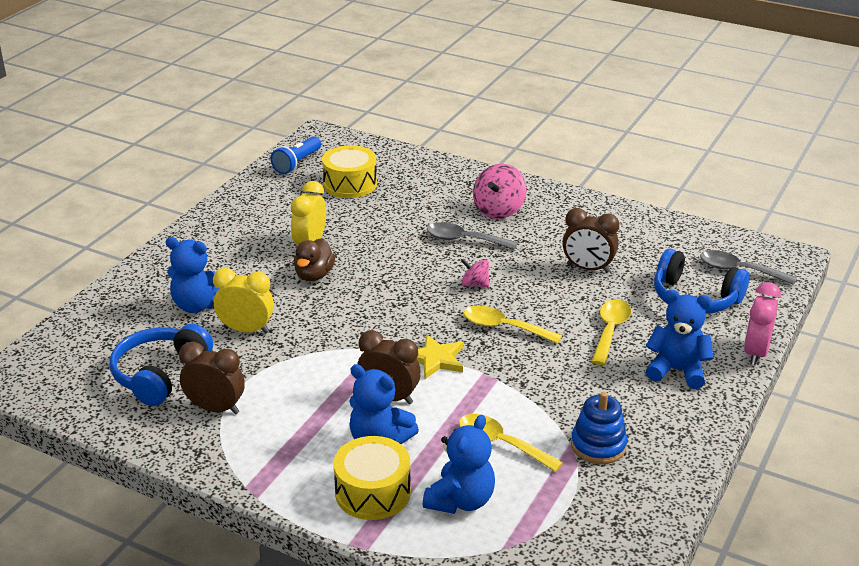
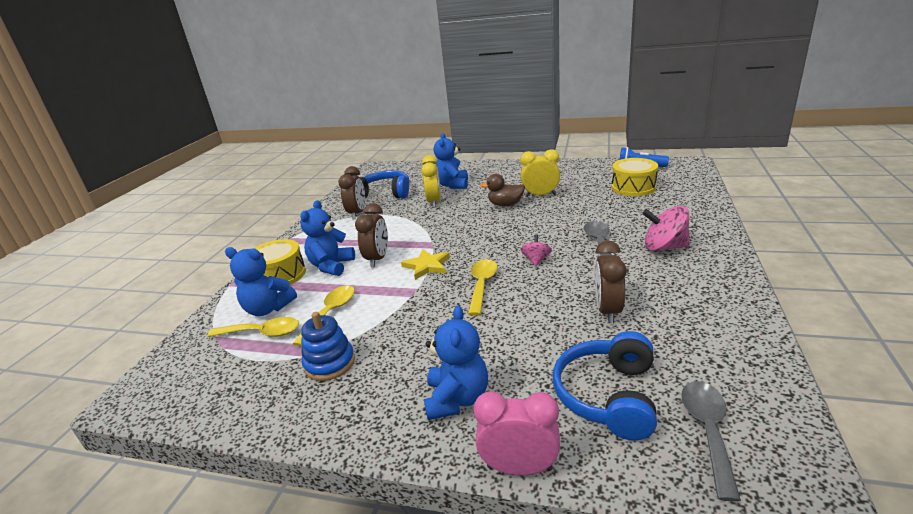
camera: 80 degrees right, 5 degrees down
yellow spoon [591,299,631,365] -> yellow spoon moved to [207,317,299,337]

